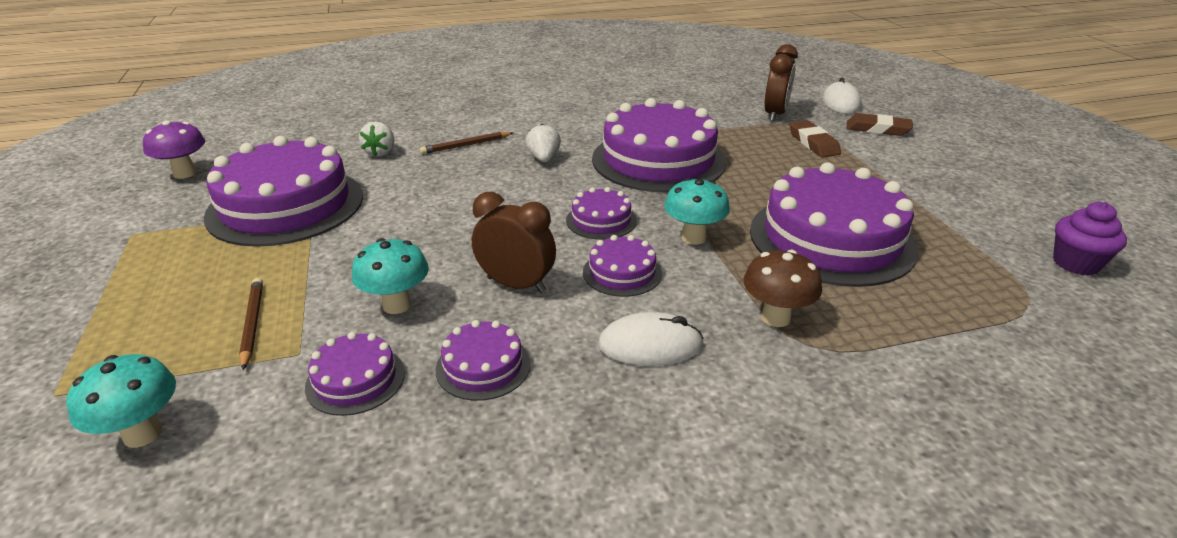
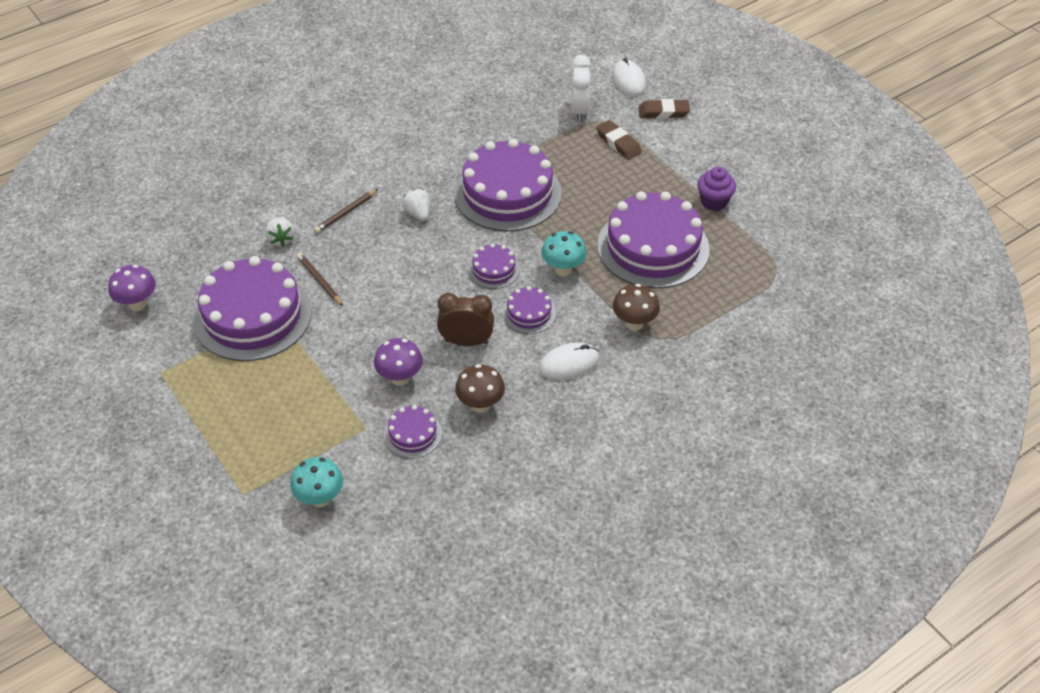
camera: 20 degrees left, 15 degrees up
brown pencil [239,278,263,370] -> brown pencil moved to [296,252,343,306]
turquoise mushroom [352,238,429,314] -> purple mushroom [374,338,423,386]
purple cake [436,320,530,401] -> brown mushroom [455,364,505,413]
brown clock [764,44,798,122] -> white clock [571,55,591,122]
purple cupcake [1053,202,1127,276] -> purple cupcake moved to [697,167,736,211]

